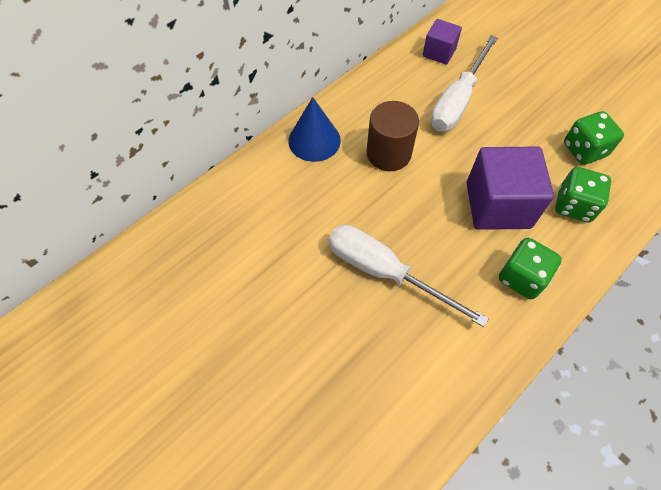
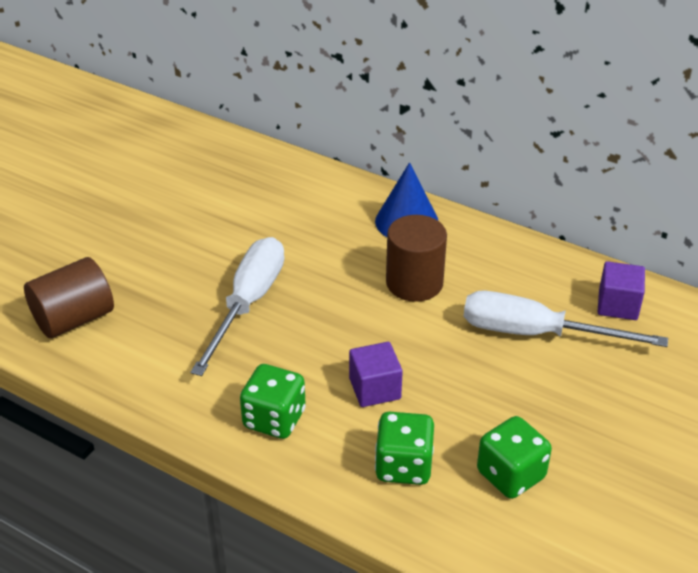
camera: 75 degrees right, 20 degrees down
purple cube [467,146,554,230] -> purple cube [349,342,403,407], size x0.55
none -> brown cylinder [24,257,114,338]

